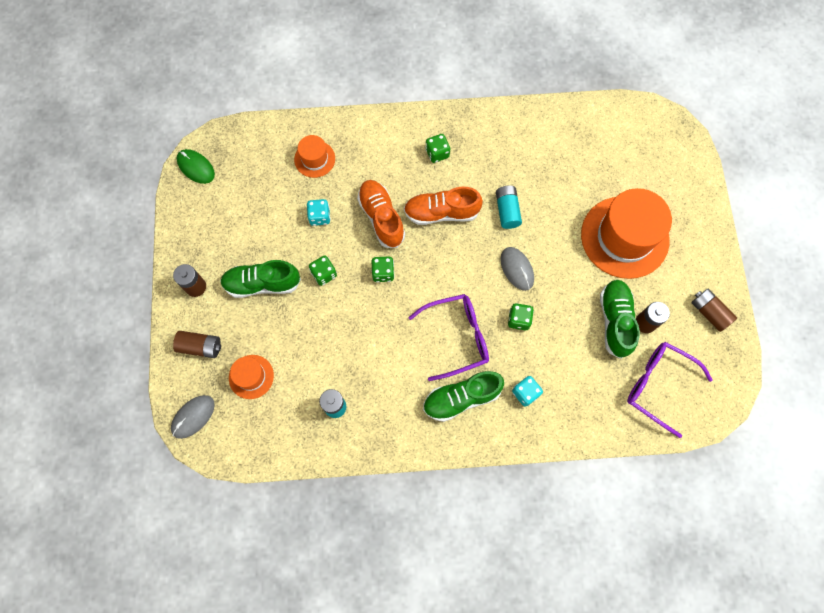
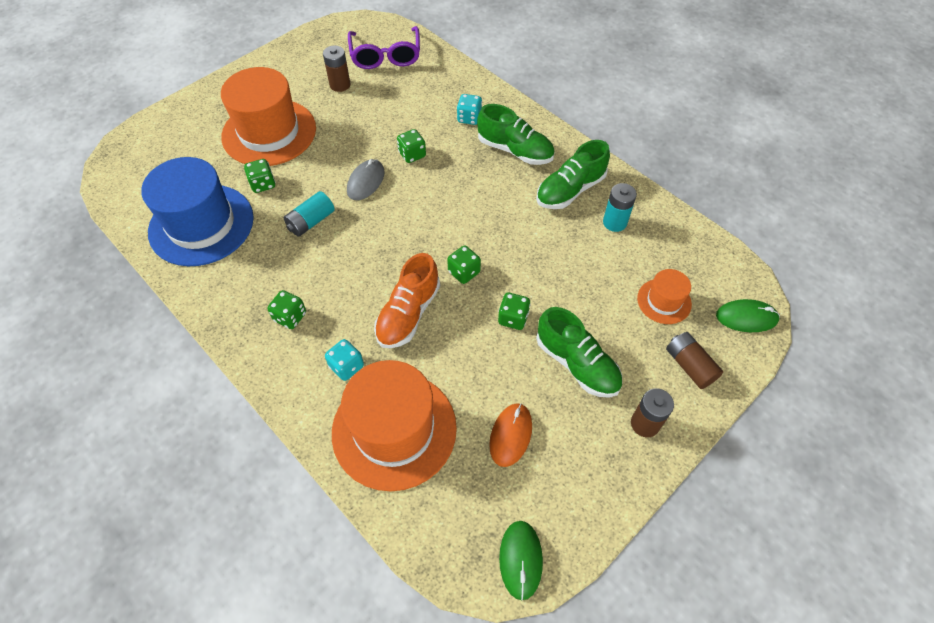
camera: 130 degrees left, 15 degrees down
grey mouse [171,395,215,439] -> green mouse [716,299,780,332]
orange hat [294,135,335,178] -> orange hat [332,360,457,491], size x2.07
turquoise dice [307,199,331,226] -> turquoise dice moved to [325,339,364,381]
orange shoe [404,187,483,225] -> none
purple glasses [408,294,489,381] -> none
green shoe [600,280,640,359] -> green shoe moved to [536,140,610,209]
brown battery [691,289,737,332] -> none
none -> blue hat [141,157,254,266]
none -> green dice [244,159,276,193]
none -> orange mouse [489,403,532,467]

